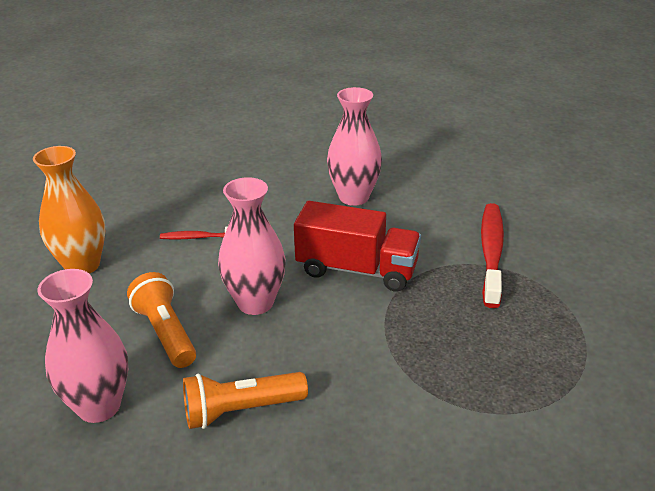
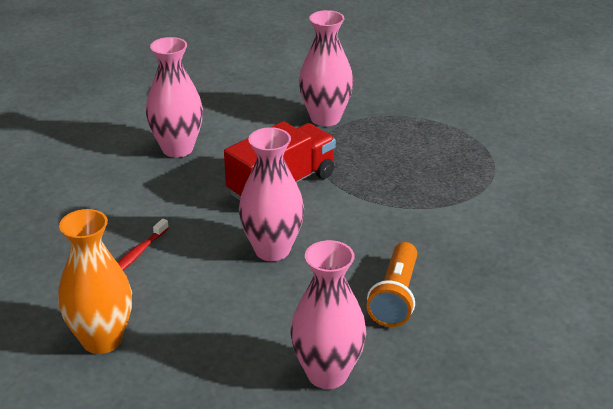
camera: 60 degrees left, 0 degrees up
orange flashlight [127,272,196,368] -> none
red toothbrush [481,203,504,308] -> pink vase [299,10,353,127]

